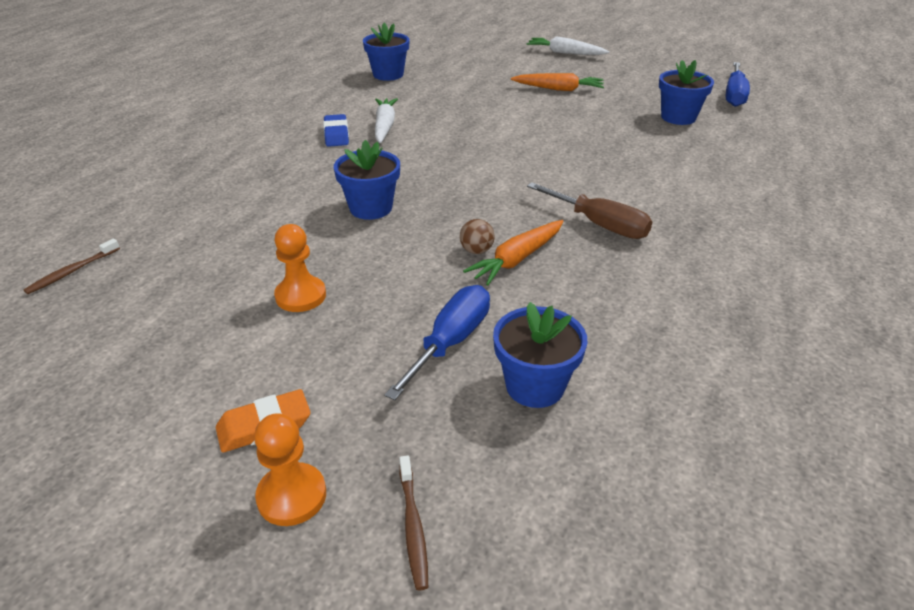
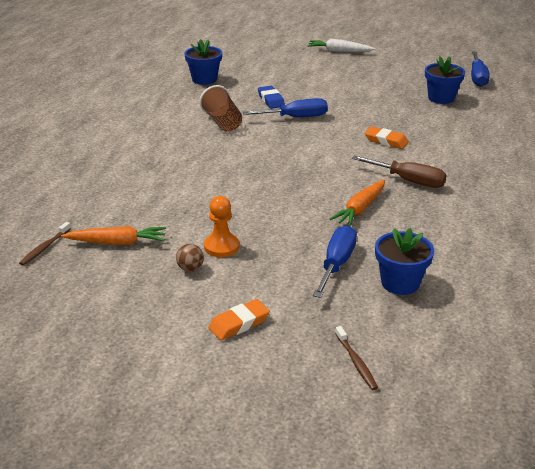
camera: 10 degrees left, 5 degrees down
orange pawn [254,413,326,526] -> none
blue eraser [323,114,349,147] -> blue eraser moved to [258,86,285,109]
blue flower pot [334,140,400,220] -> none
white carrot [375,98,398,143] -> brown cup [199,85,242,132]
brown ball [460,219,495,254] -> brown ball moved to [176,244,204,272]
orange carrot [511,73,604,91] -> orange carrot moved to [61,226,166,245]
none -> blue screwdriver [243,98,328,117]
none -> orange eraser [365,127,409,149]

